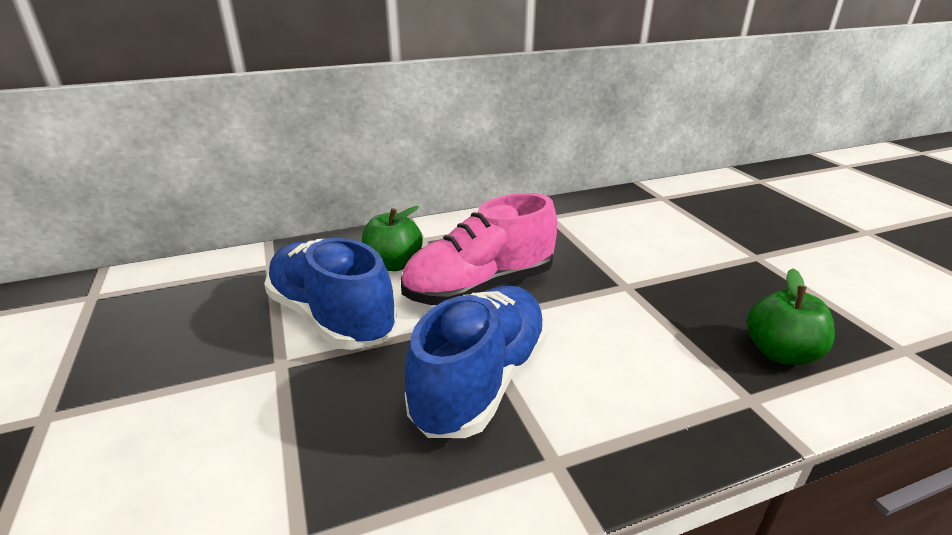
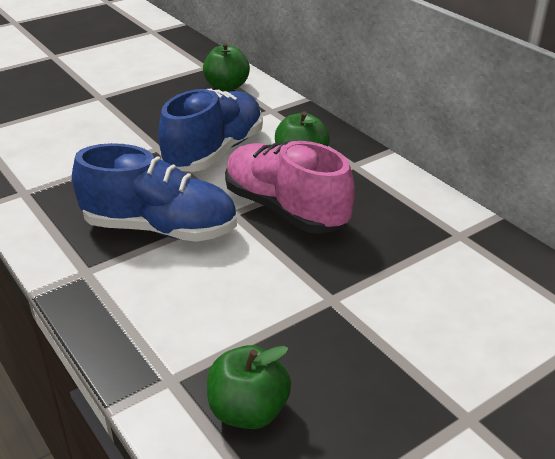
camera: 75 degrees right, 5 degrees up
none -> green apple [203,43,250,91]

